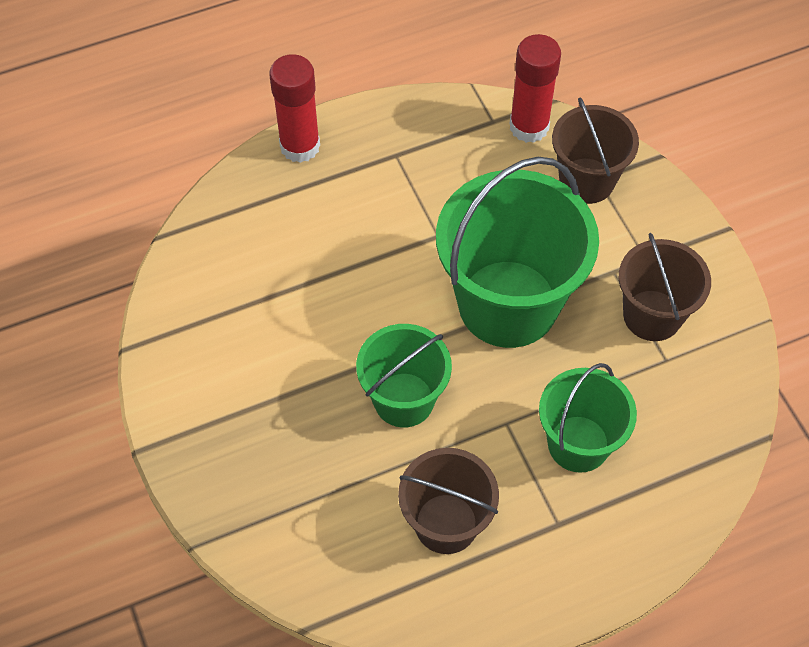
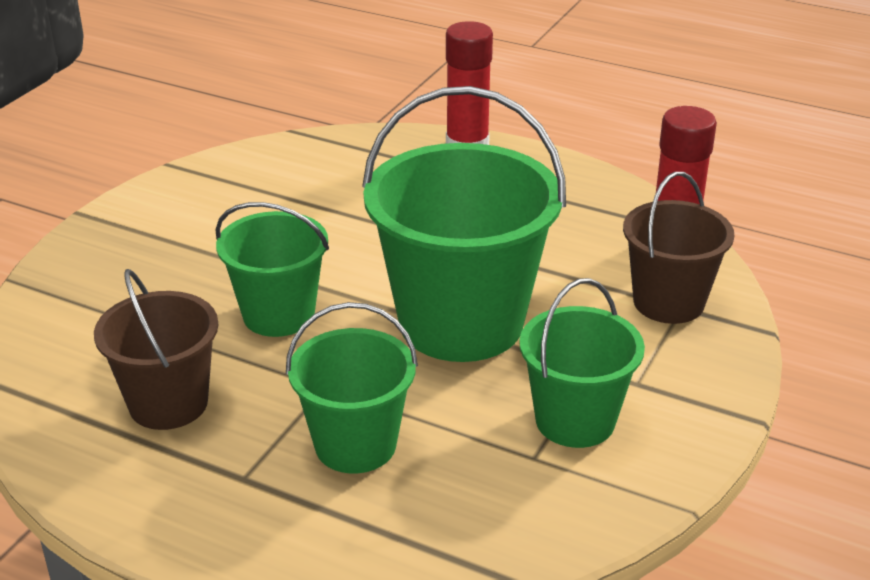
camera: 50 degrees right, 25 degrees down
brown bucket [619,233,711,341] -> green bucket [519,278,645,448]

